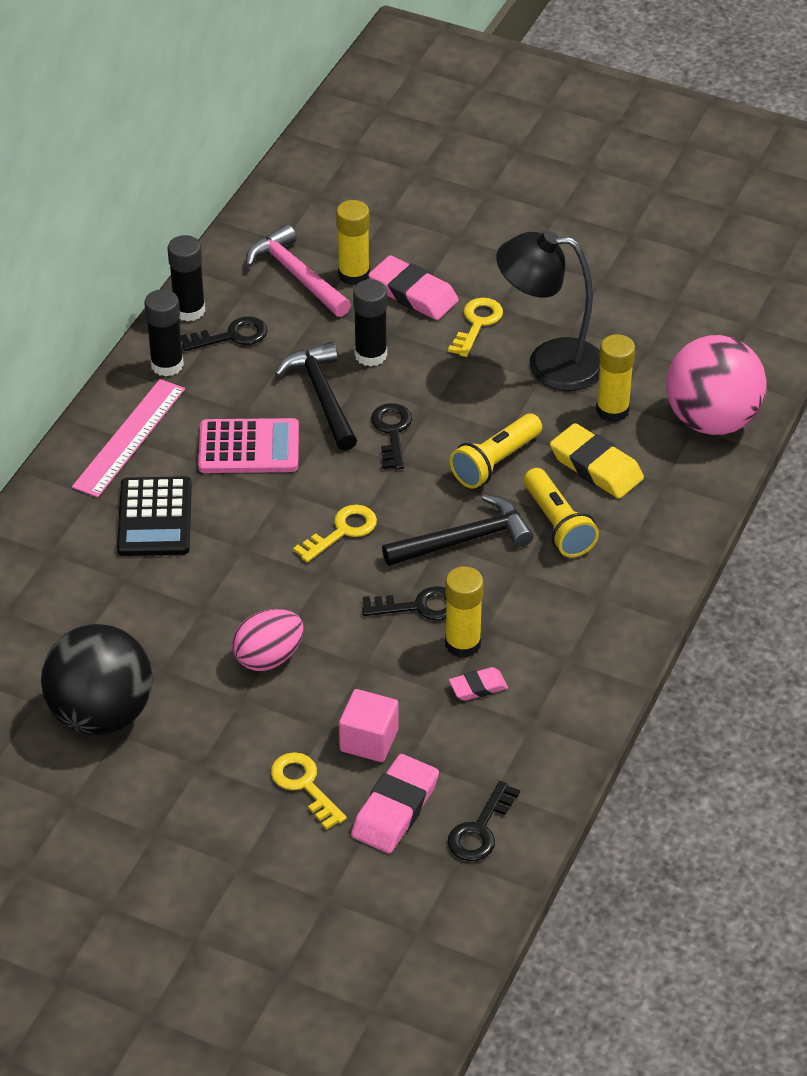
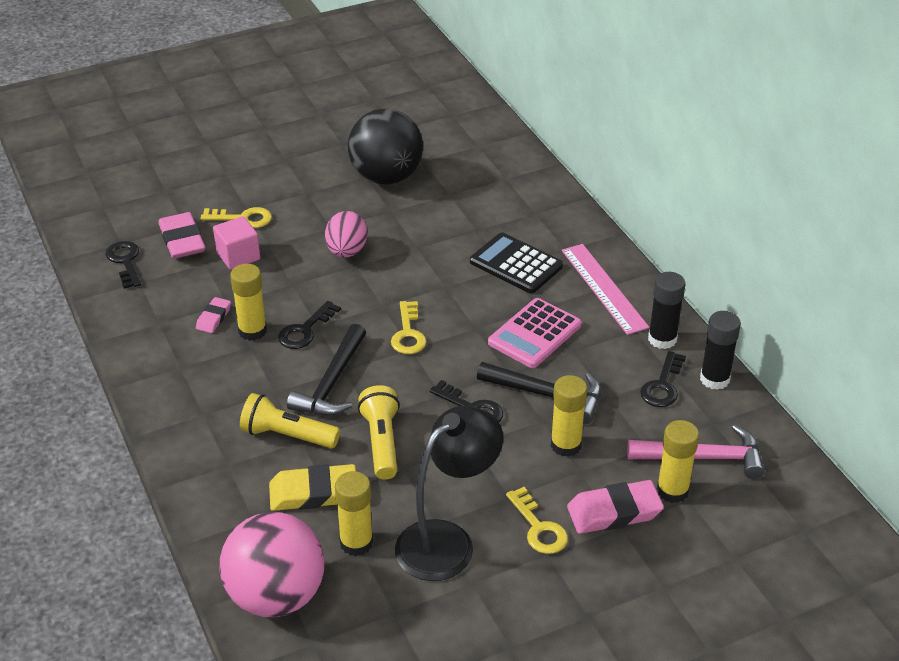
camera: 130 degrees right, 5 degrees down
black glue stick [353,279,387,366] -> yellow glue stick [551,375,587,457]

